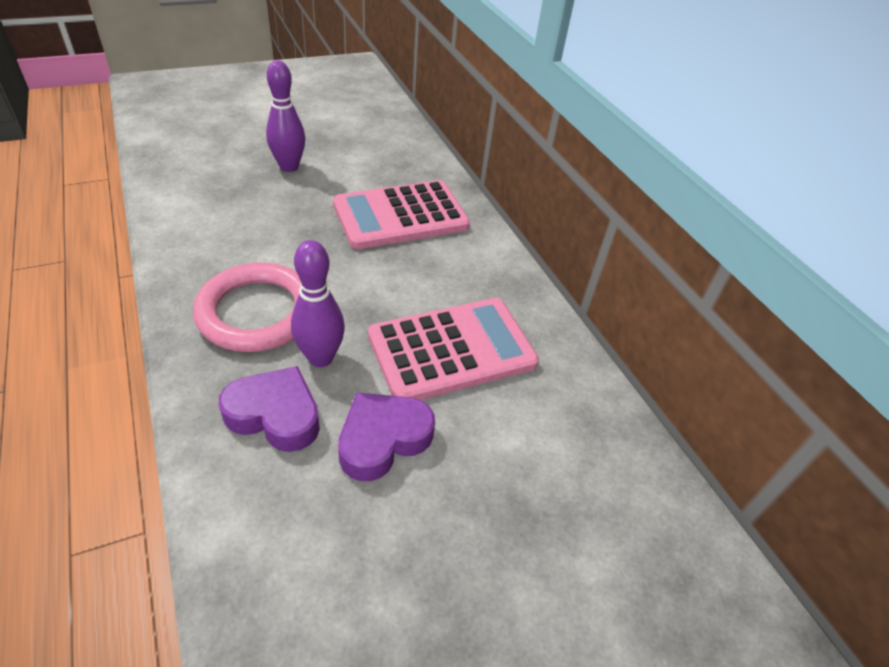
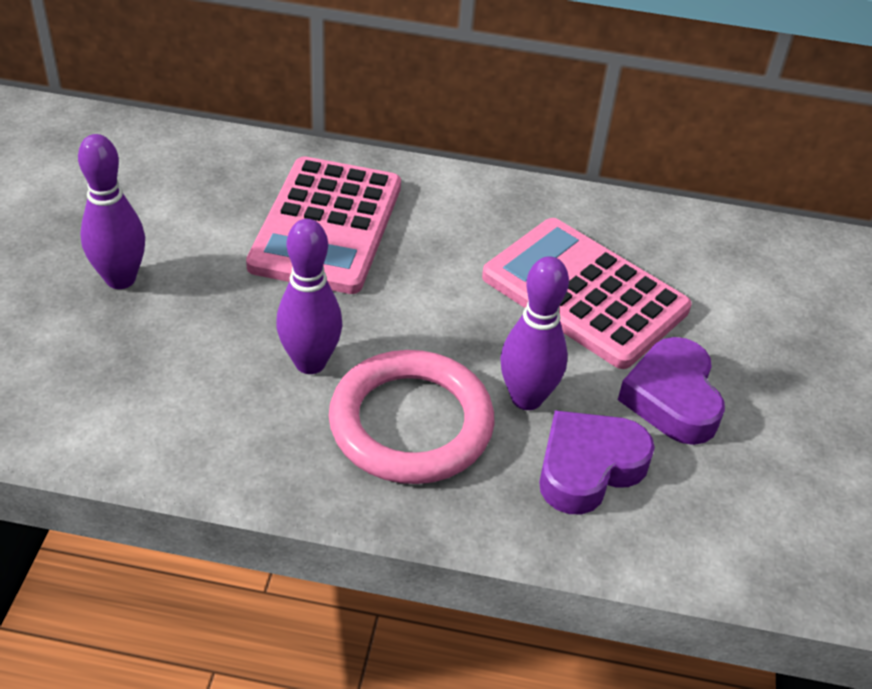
camera: 55 degrees left, 0 degrees up
pink calculator [368,298,539,400] -> pink calculator turned 60 degrees counterclockwise [482,218,692,369]
none -> purple bowling pin [276,219,343,374]

